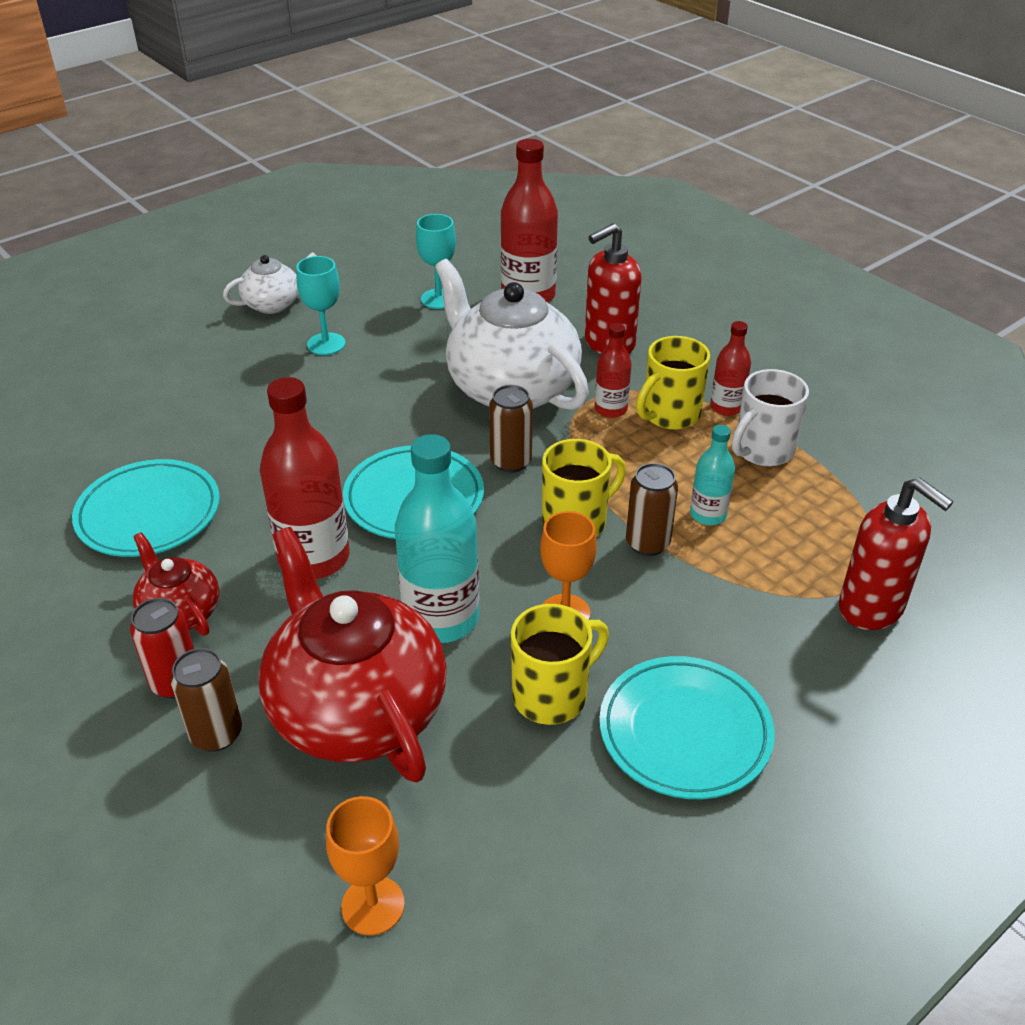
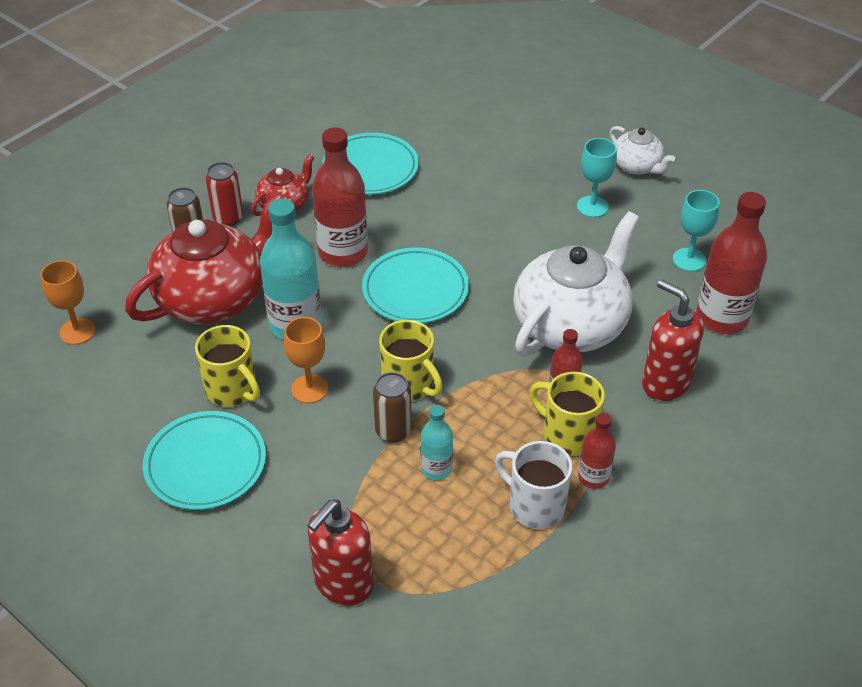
camera: 80 degrees right, 5 degrees up
brown can [489,385,533,473] -> none

